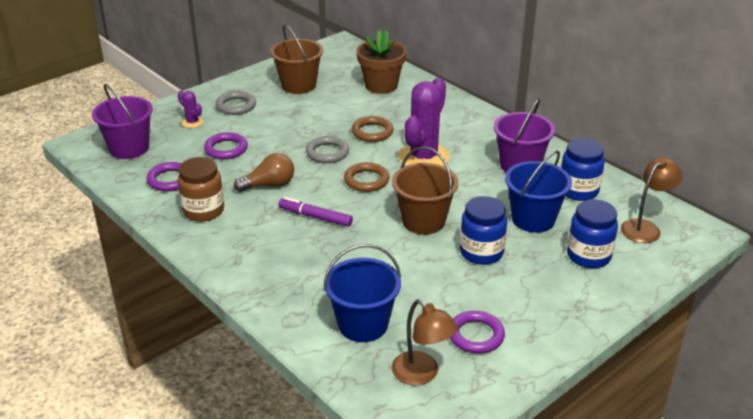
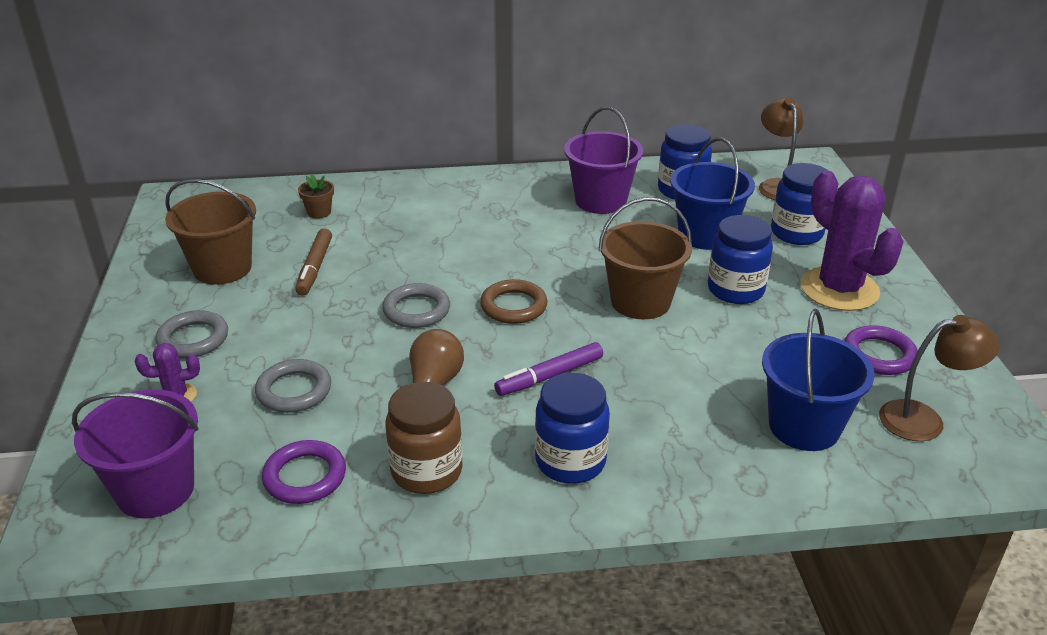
camera: 55 degrees left, 0 degrees up
purple ring [204,132,248,160] -> grey ring [255,359,331,413]
brown ring [351,116,393,142] -> none
brown flower pot [357,30,406,94] -> brown flower pot [298,174,334,219], size x0.48
purple cactus [398,78,450,166] -> purple cactus moved to [801,171,903,311]
none -> brown marker [295,228,332,296]
none -> blue jar [535,373,610,484]

